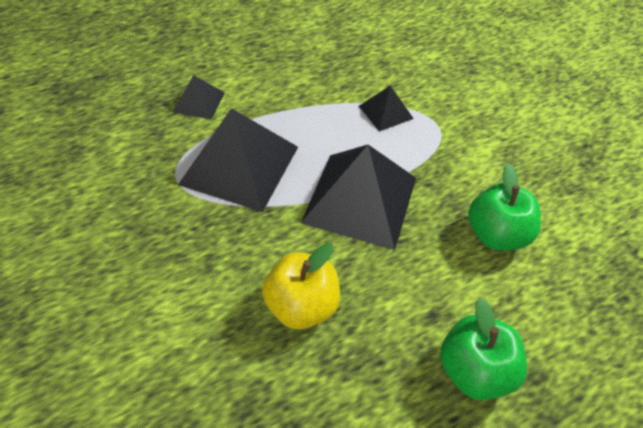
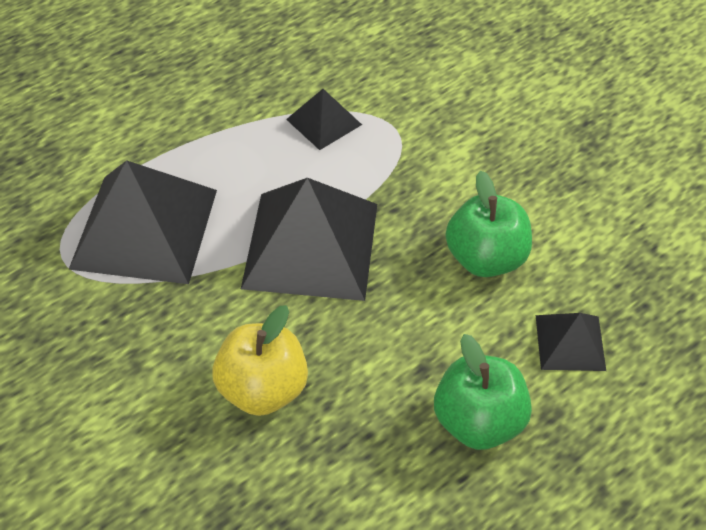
camera: 10 degrees left, 0 degrees up
black pyramid [173,75,225,119] -> black pyramid moved to [536,313,606,371]

